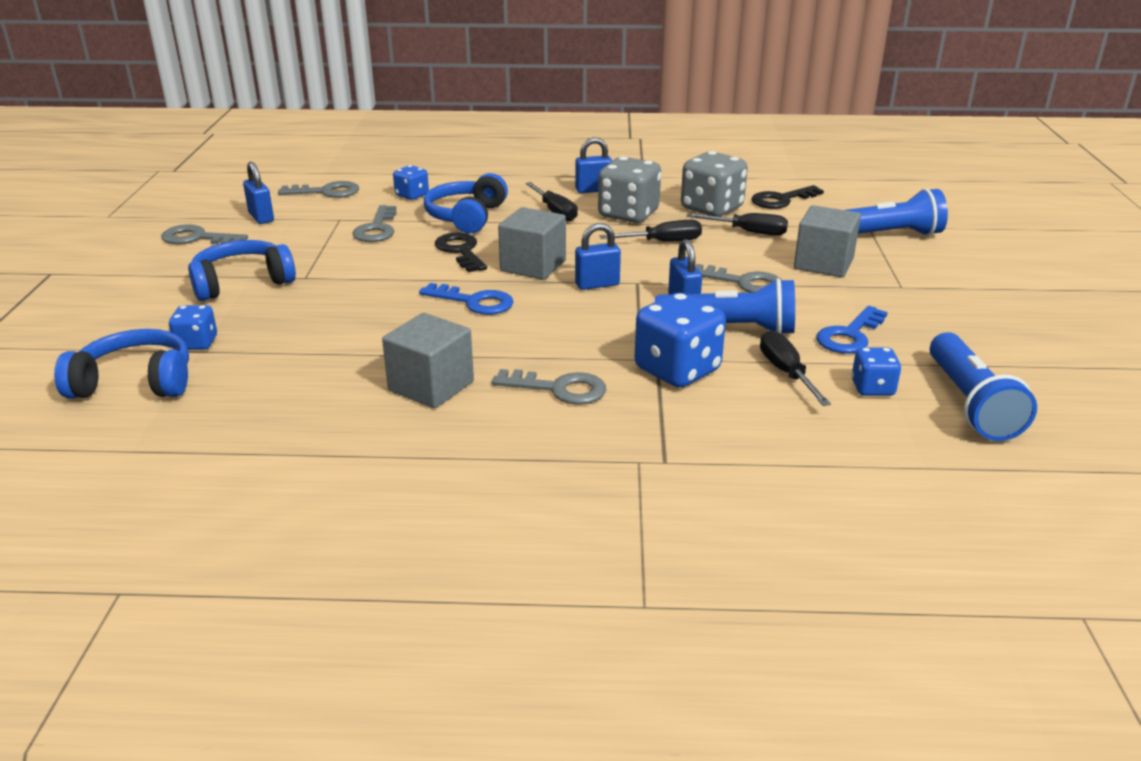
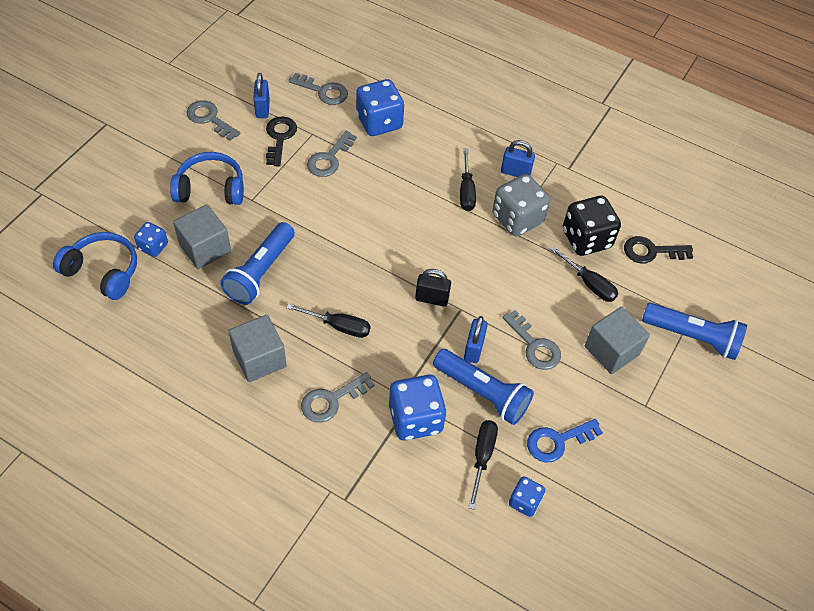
camera: 25 degrees right, 25 degrees up
blue dice [393,165,429,200] -> blue dice [356,79,404,136], size x1.83
blue key [419,283,513,315] -> none
blue headphones [424,173,508,233] -> none
black key [435,232,487,272] -> black key moved to [266,116,297,166]
grey key [492,369,606,405] -> grey key turned 105 degrees clockwise [301,372,375,423]
grey cube [498,207,566,280] -> grey cube moved to [173,204,231,269]
blue padlock [575,223,621,290] -> black padlock [415,269,451,307]
black screwdriver [600,220,702,241] -> black screwdriver moved to [286,304,370,338]
grey dice [681,151,748,217] -> black dice [563,196,621,256]
blue flashlight [930,332,1037,441] -> blue flashlight moved to [220,222,295,305]

